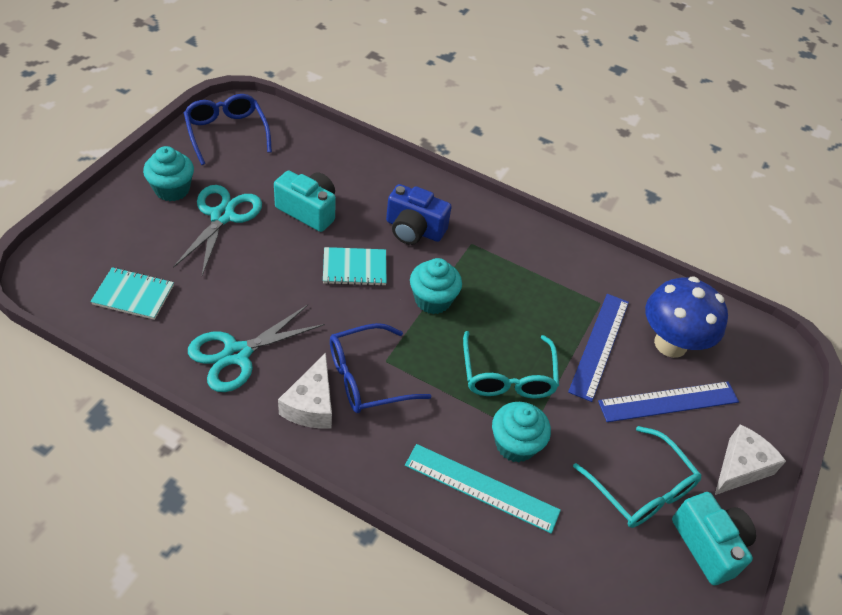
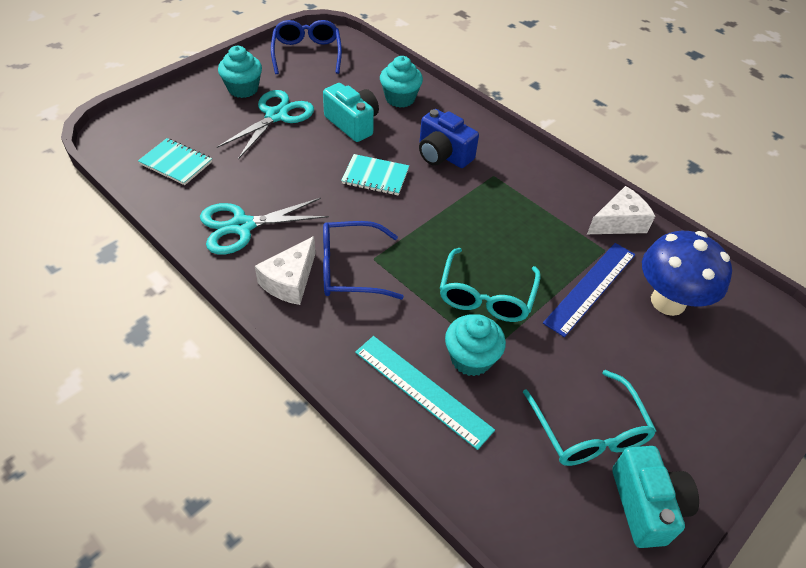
camera: 20 degrees right, 0 degrees up
turquoise cupcake [410,258,462,314] -> turquoise cupcake moved to [380,56,423,108]
blue ruler [598,381,739,422] -> none
white cheese [715,424,786,495] -> white cheese moved to [587,186,655,234]

